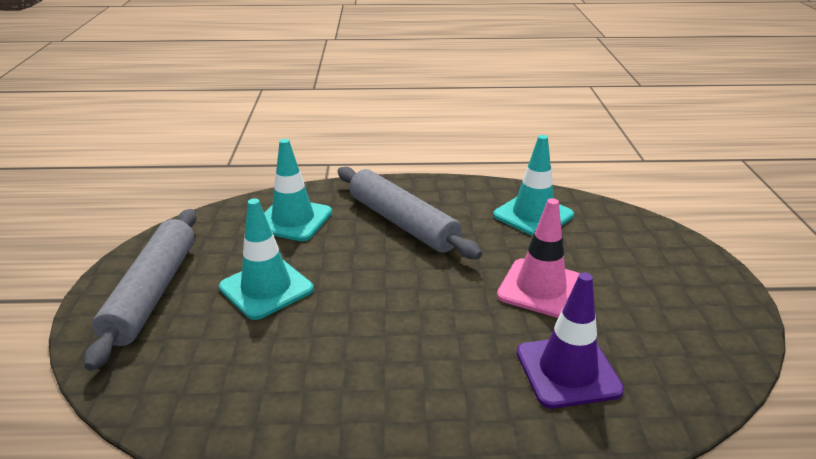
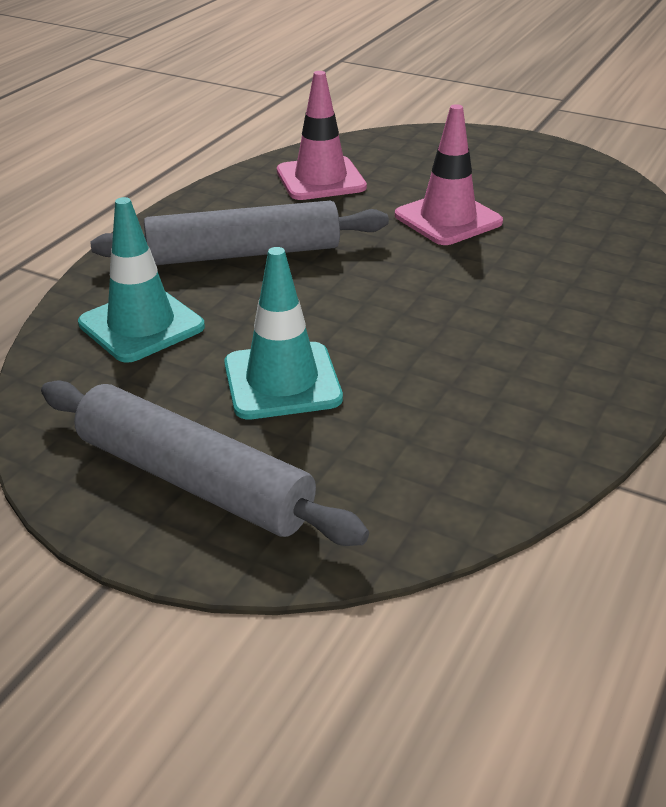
camera: 60 degrees left, 5 degrees up
turquoise traffic cone [493,135,574,236] -> pink traffic cone [277,71,367,200]
purple traffic cone [517,272,624,409] -> none

